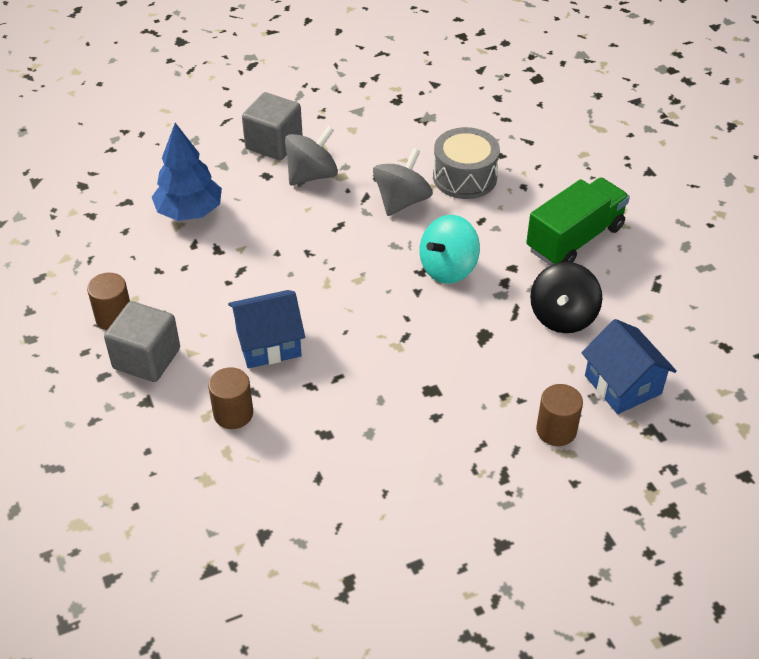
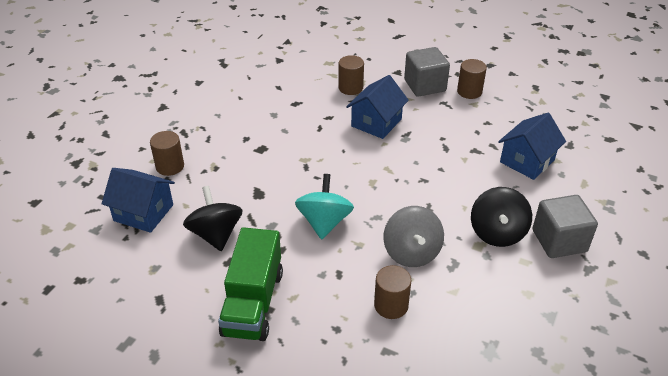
camera: 140 degrees right, 5 degrees down
blue tree [152,123,222,221] -> blue house [498,113,566,180]
grey spinning top [285,126,338,185] -> black spinning top [471,187,532,247]
grey drum [433,127,500,199] -> brown cylinder [374,265,412,319]

